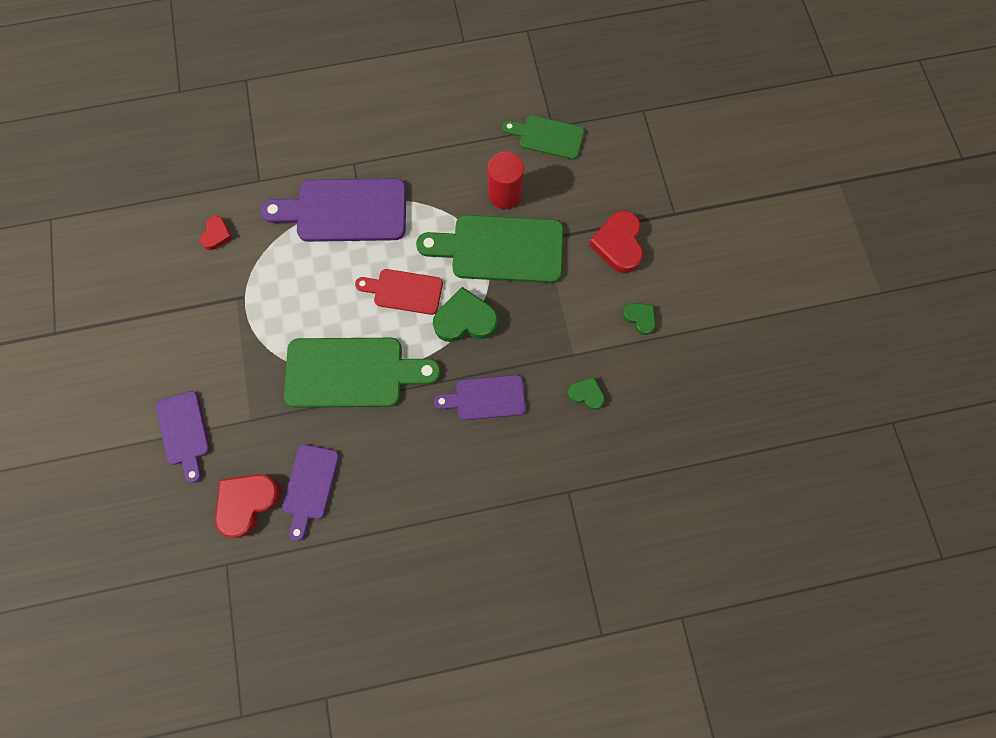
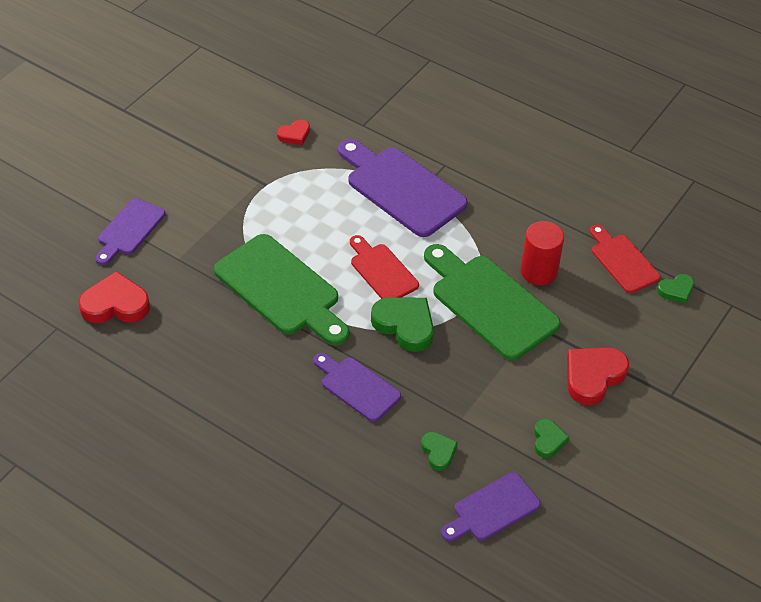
camera: 45 degrees right, 25 degrees down
purple cutting board [282,444,340,541] -> purple cutting board moved to [441,472,540,542]
green cutting board [503,115,584,160] -> red cutting board [590,225,660,293]
none -> green heart [657,274,694,304]

